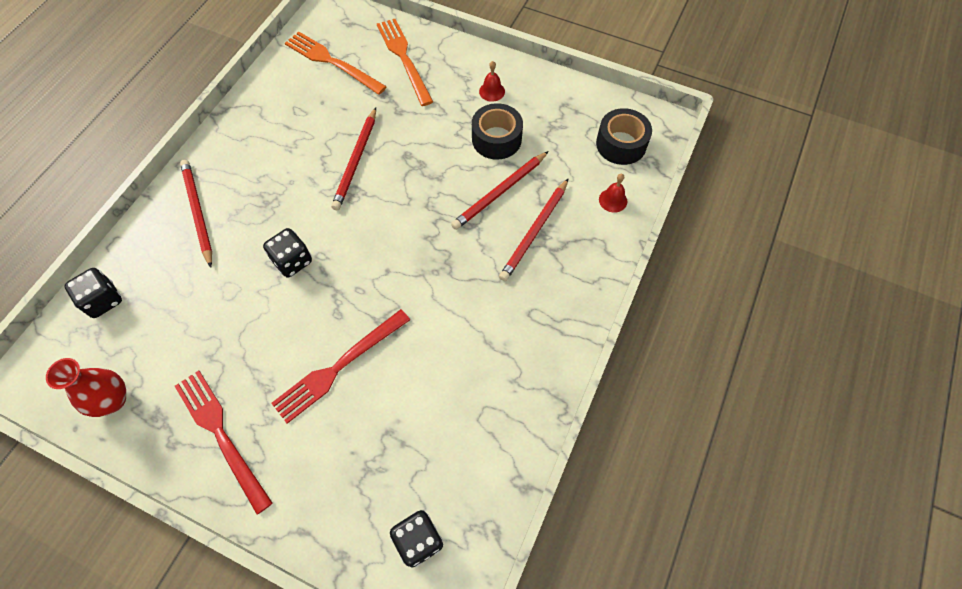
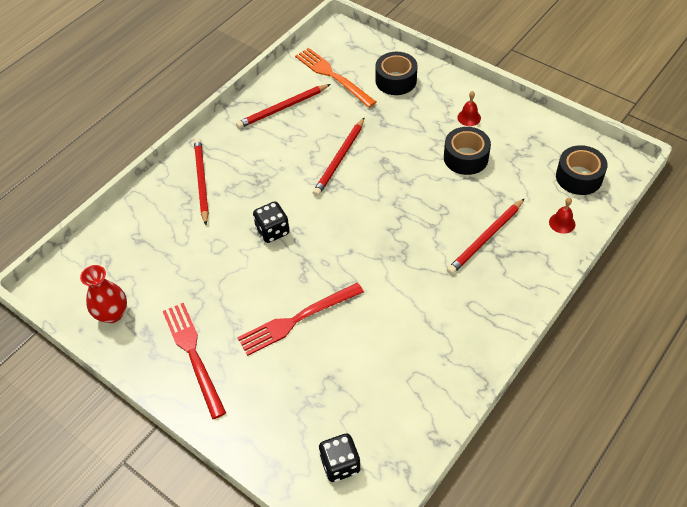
camera: 15 degrees right, 10 degrees down
black dice [64,268,122,318] -> none
orange fork [377,19,433,106] -> black tape [375,52,418,95]
red pencil [451,151,549,230] -> red pencil moved to [236,84,331,129]

